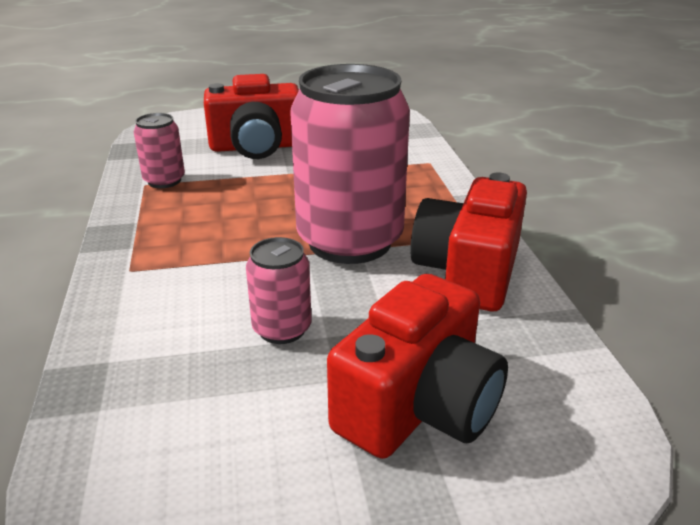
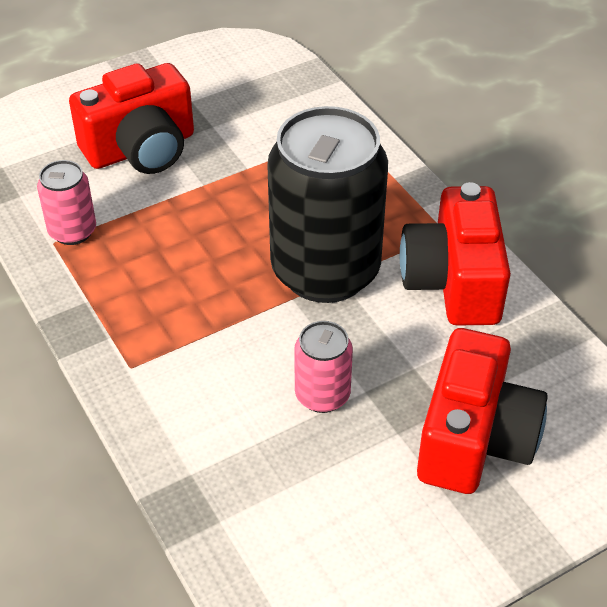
camera: 20 degrees left, 15 degrees up
pink can [290,64,410,264] -> black can [267,106,388,303]

